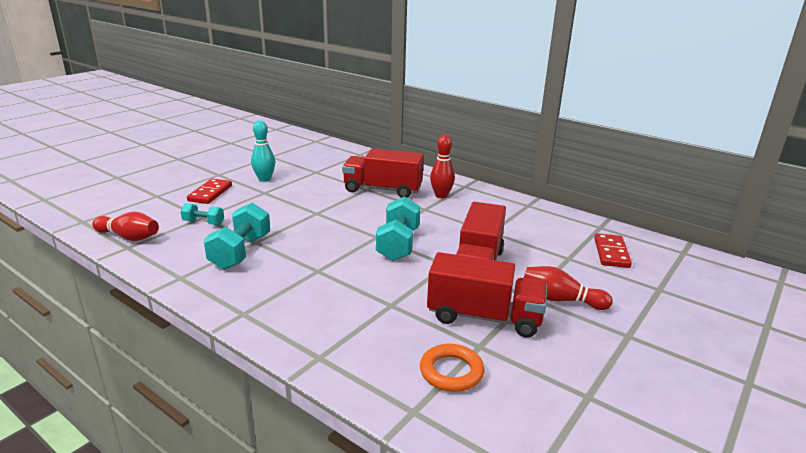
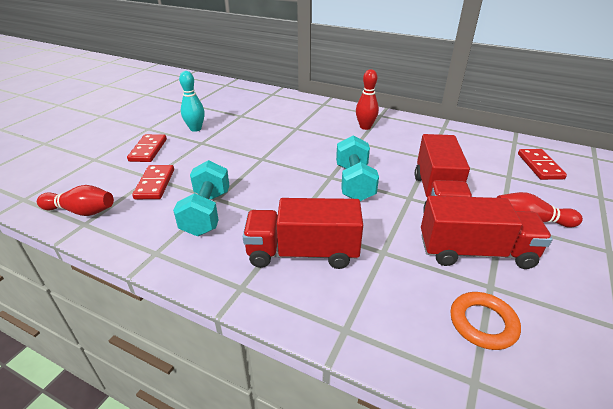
camera: 10 degrees left, 10 degrees up
turquoise dumbbell [181,203,224,225] -> red domino [132,165,174,199]
red truck [342,149,424,198] -> red truck moved to [243,198,363,269]

